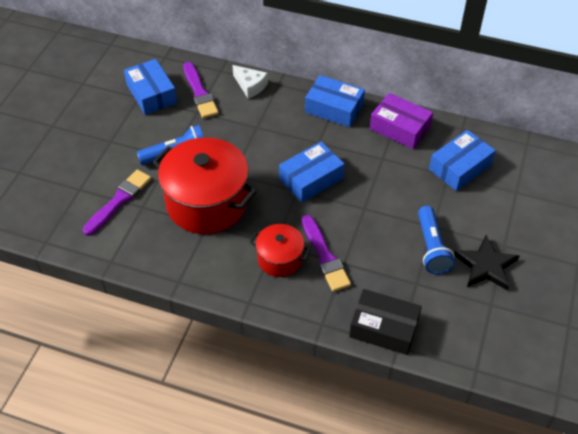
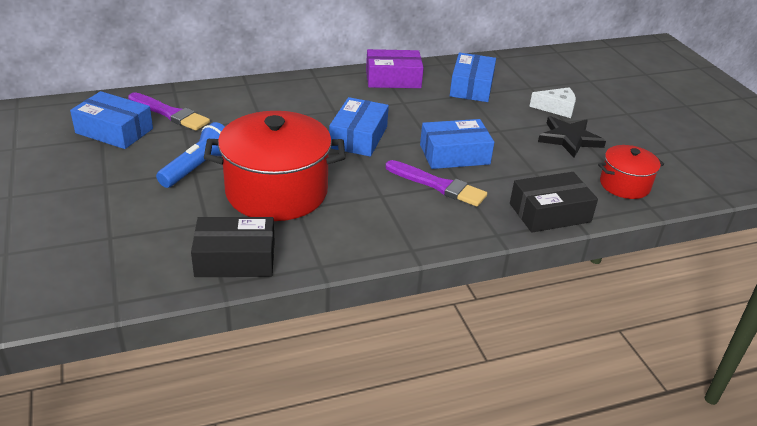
camera: 40 degrees left, 15 degrees down
purple brush [83,170,151,236] -> none
white cheese [233,65,268,99] -> white cheese moved to [529,88,576,118]
red pot [250,224,310,277] -> red pot moved to [598,145,664,199]
blue box [305,75,365,127] -> blue box moved to [420,119,494,169]
blue flashlight [418,206,455,274] -> none
none -> black box [191,217,275,277]

